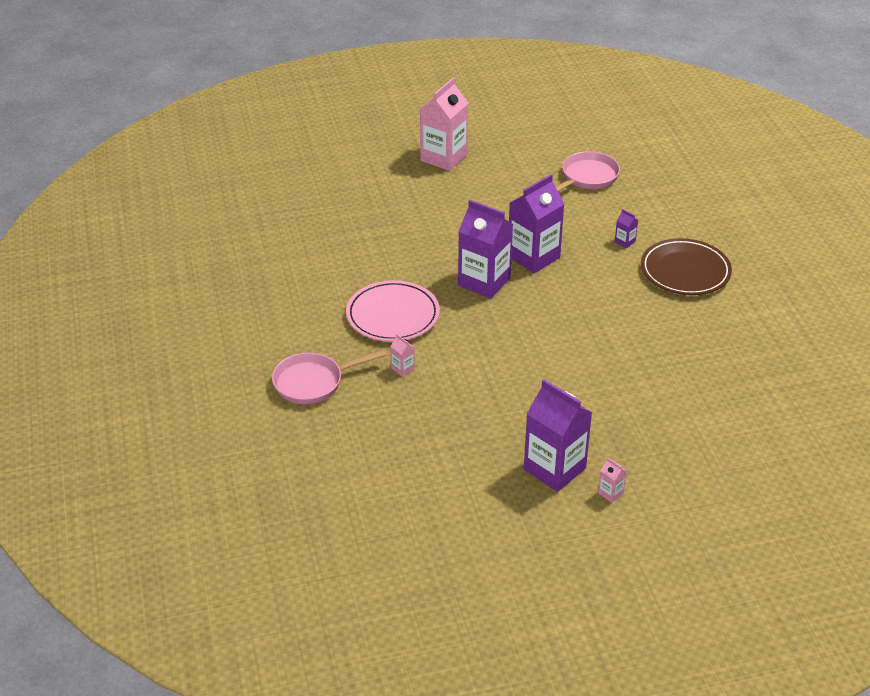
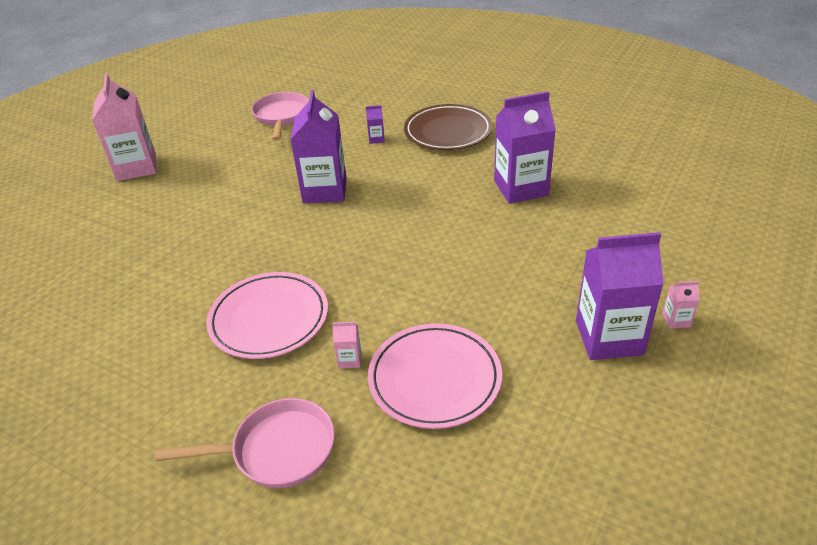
camera: 45 degrees left, 0 degrees up
pink pan [272,349,387,404] -> pink pan turned 120 degrees counterclockwise [155,398,335,488]
purple carton [458,200,513,299] -> purple carton moved to [494,91,556,204]
none -> pink plate [368,323,502,429]

